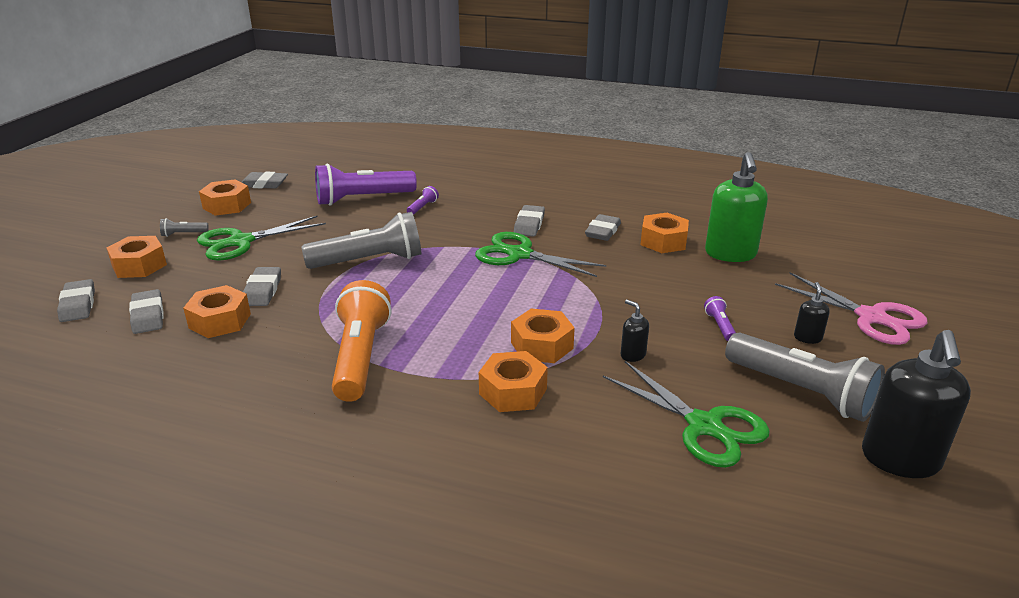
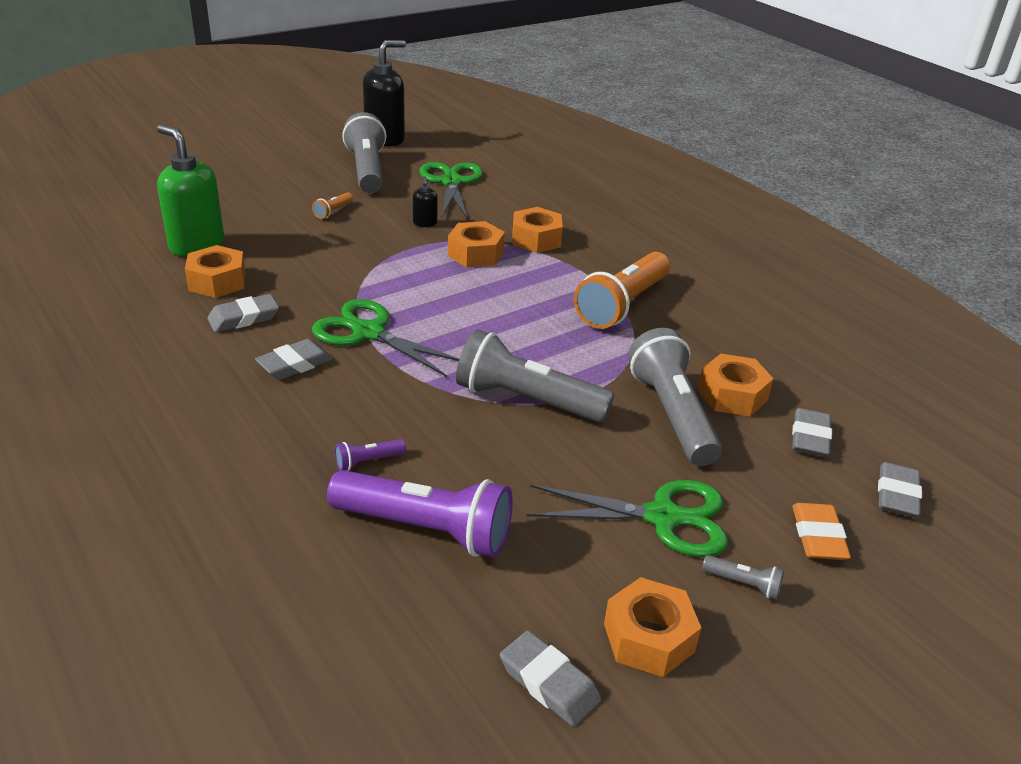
camera: 145 degrees left, 5 degrees up
orange nut [107,236,167,278] -> orange eraser [792,503,851,560]
grey eraser [243,267,281,306] -> grey flashlight [628,328,722,466]
green scissors [475,232,606,277] -> green scissors turned 150 degrees clockwise [312,299,459,377]
purple flashlight [704,296,736,341] -> orange flashlight [312,193,353,219]
green soap dispenser [705,152,768,262] -> green soap dispenser turned 90 degrees counterclockwise [157,125,224,257]
pink scissors [775,272,928,345] -> none
black soap dispenser [794,282,830,344] -> none

